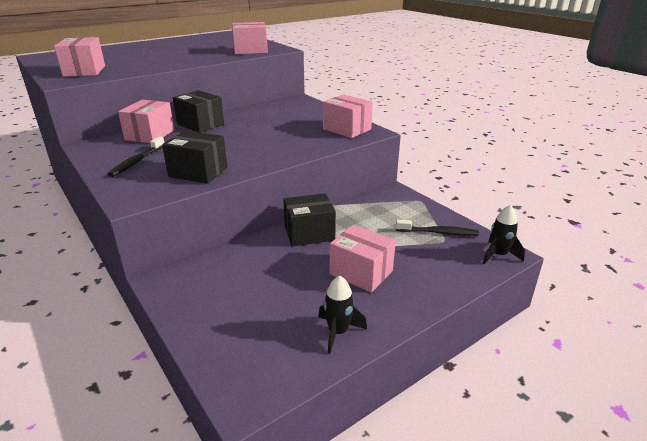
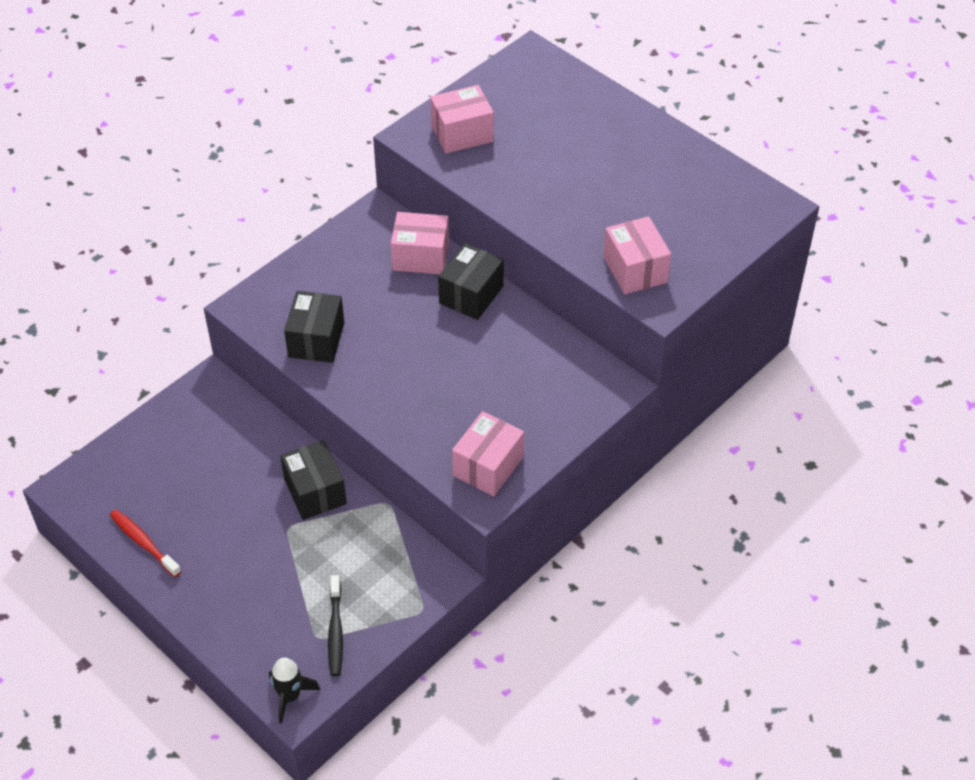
camera: 80 degrees right, 20 degrees up
black toothbrush [108,136,164,177] -> none
black rocket [318,275,367,354] -> red toothbrush [110,510,181,577]
pink box [329,225,396,293] -> none

